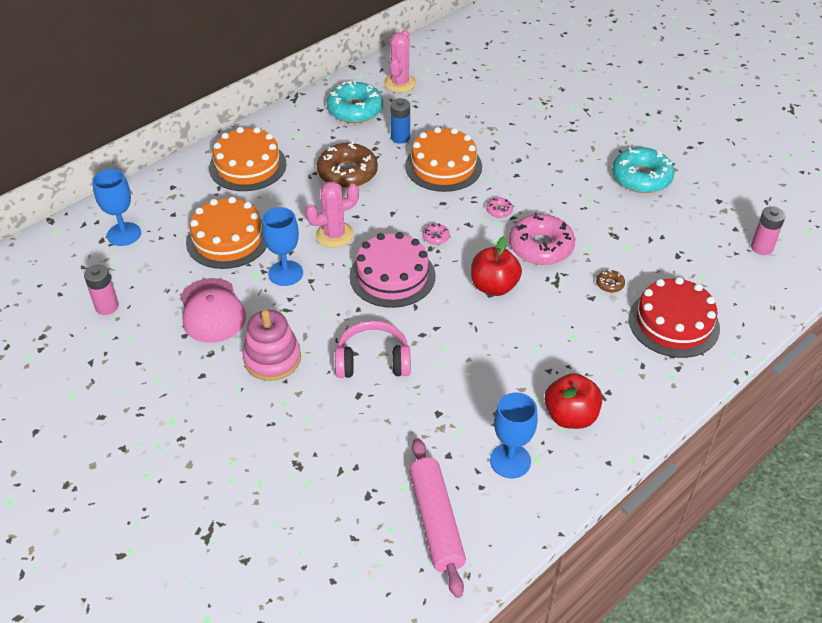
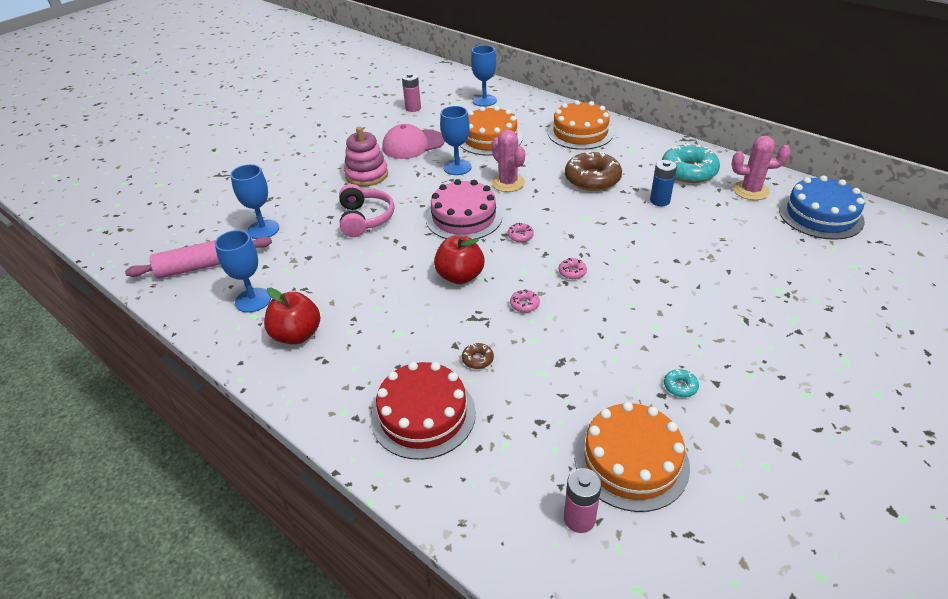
camera: 85 degrees right, 5 degrees down
orange cake [405,127,482,192] -> orange cake moved to [574,402,690,512]
pink donut [509,213,575,265] -> pink donut [510,289,540,313], size x0.42
turquoise donut [612,147,675,193] -> turquoise donut [664,369,699,397], size x0.42
none -> blue goblet [230,164,279,239]
none -> blue cake [779,175,865,240]

